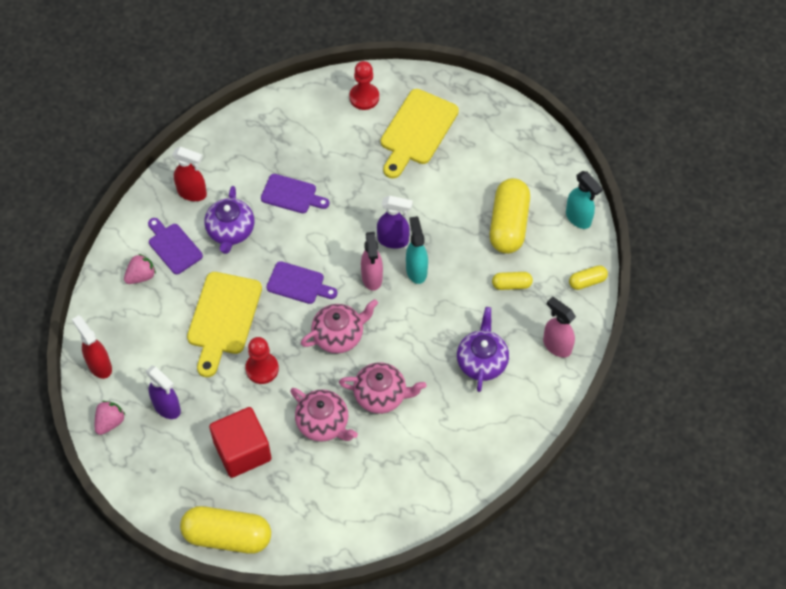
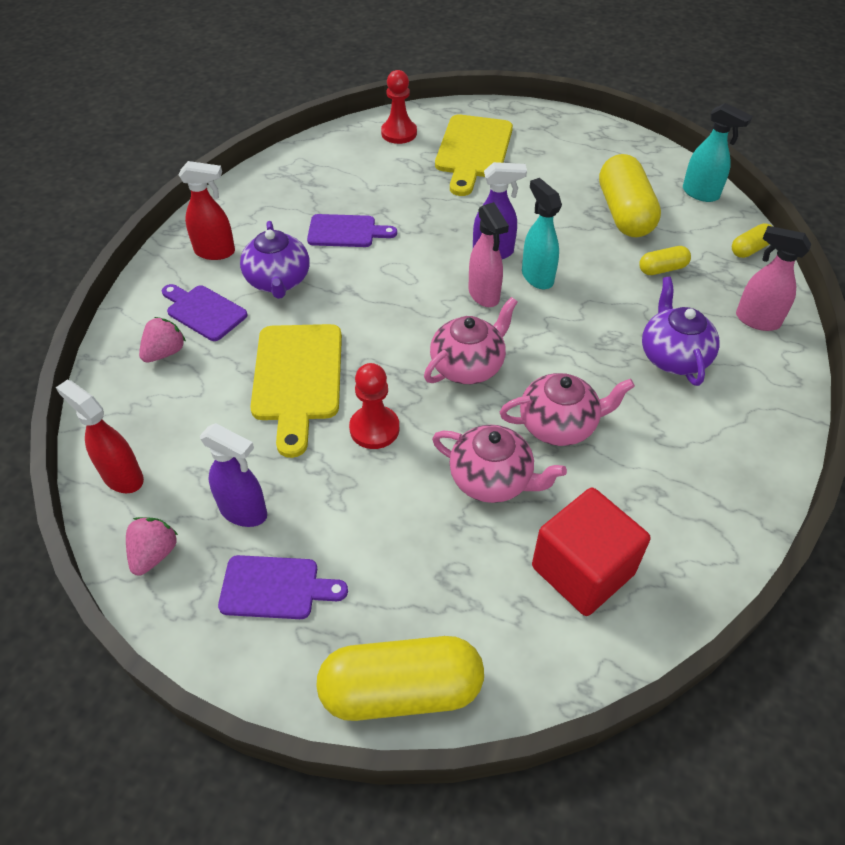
camera: 15 degrees left, 10 degrees down
red cube [209,407,272,478] -> red cube moved to [532,488,650,616]
purple cutting board [267,261,337,304] -> purple cutting board moved to [218,555,348,619]

